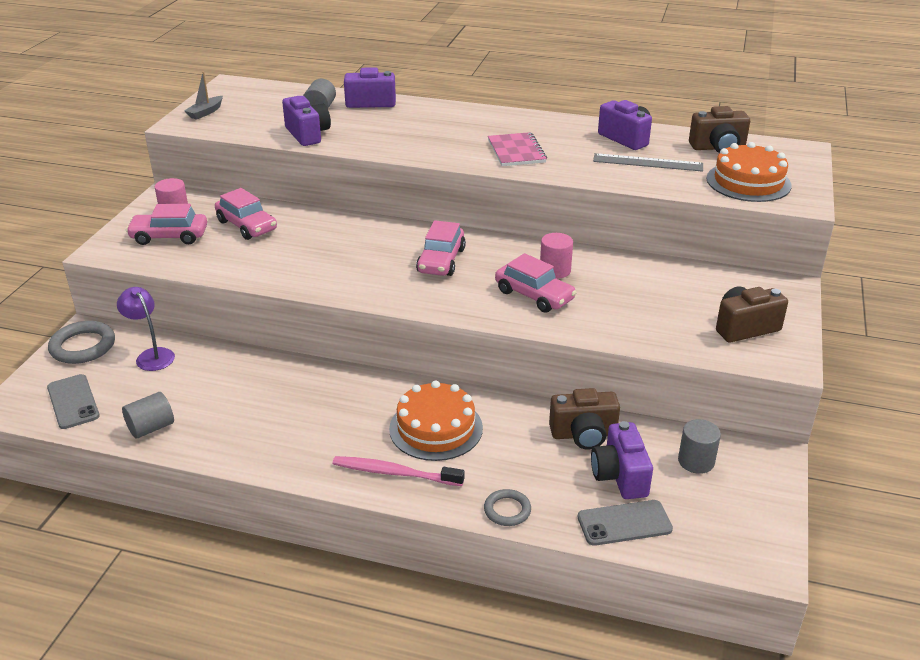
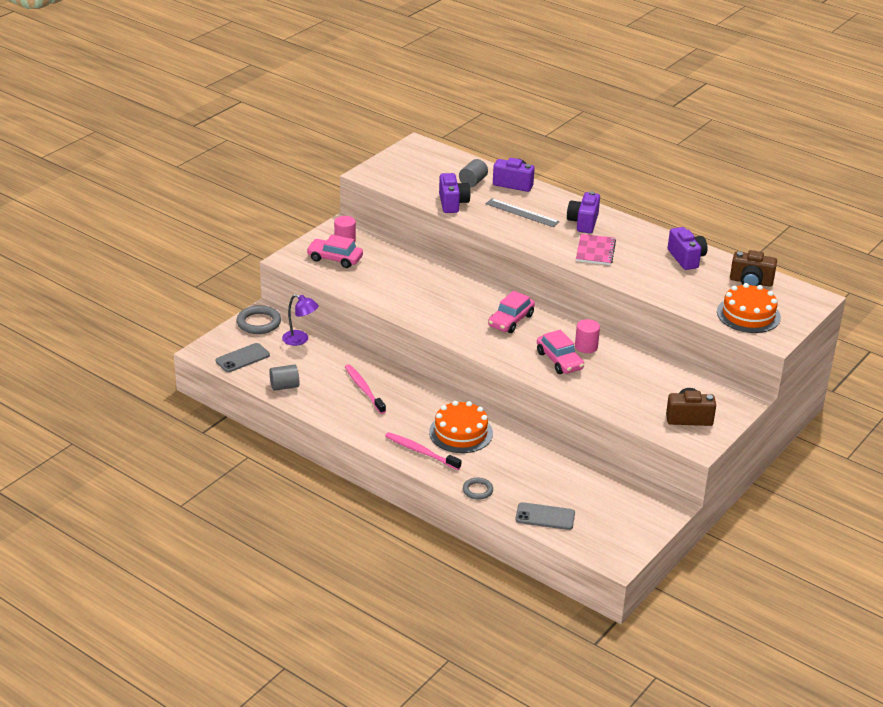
camera: 20 degrees right, 0 degrees up
grey phone [47,374,100,429] -> grey phone turned 60 degrees clockwise [216,343,270,372]
purple lamp [117,287,175,371] -> purple lamp turned 135 degrees clockwise [282,294,319,346]
grey boat [185,72,223,120] -> none
pink car [215,188,277,240] -> none
brown camera [549,388,620,450] -> none
purple camera [591,421,653,499] -> purple camera moved to [567,191,600,233]
grey ruler [593,153,703,172] -> grey ruler moved to [486,198,560,227]
grey cylinder [678,419,721,474] -> none
none -> pink toothbrush [345,364,386,414]

